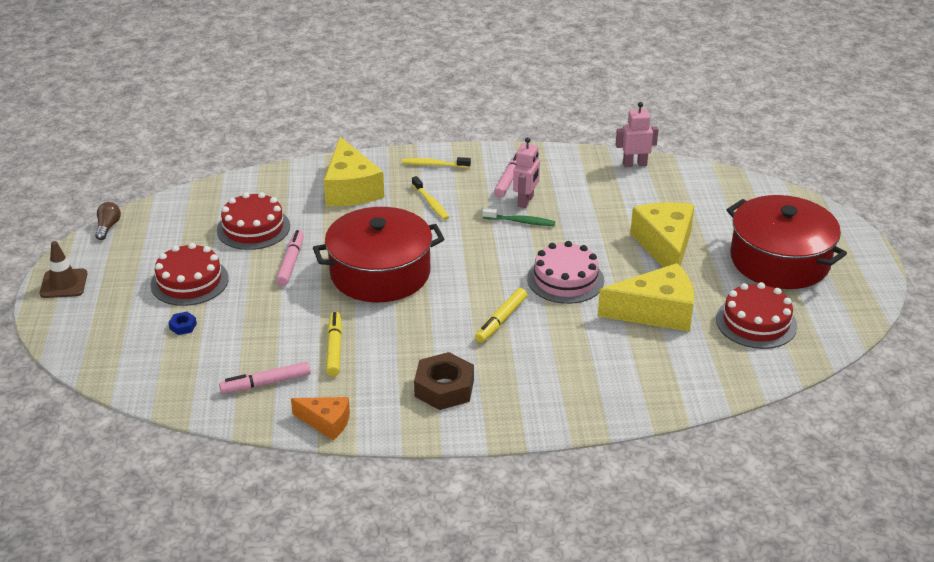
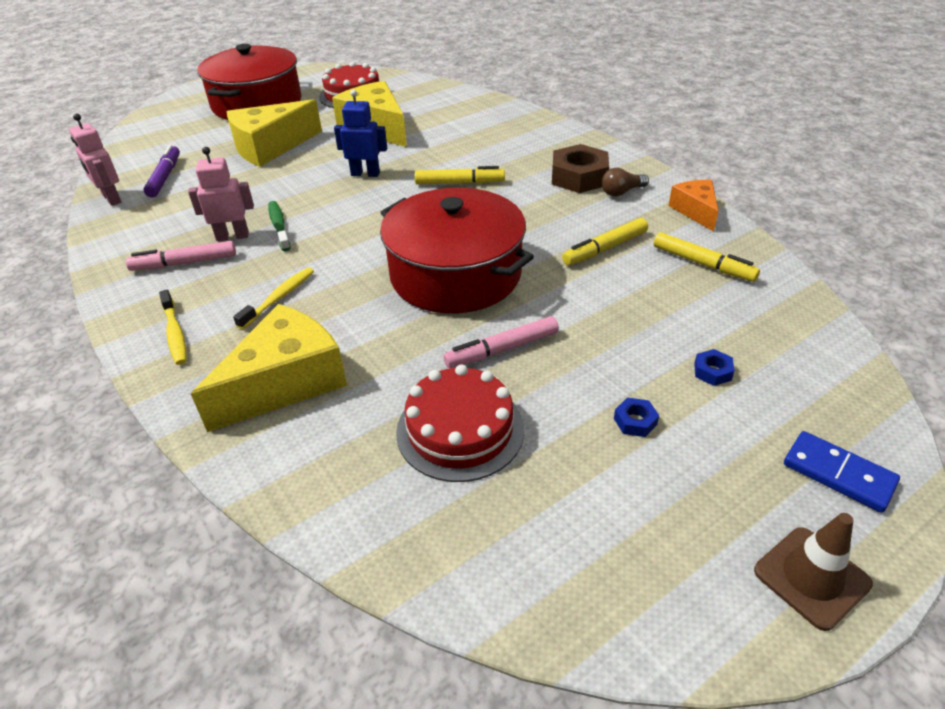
camera: 120 degrees left, 5 degrees up
brown light bulb [95,202,121,240] -> brown light bulb moved to [602,168,649,196]
red cake [150,243,229,306] -> blue nut [614,397,659,437]
pink marker [219,362,311,394] -> yellow marker [654,232,760,282]
pink cake [527,241,604,304] -> blue robot [334,89,387,177]
none -> purple marker [143,145,180,198]
none -> blue domino [784,431,900,513]

